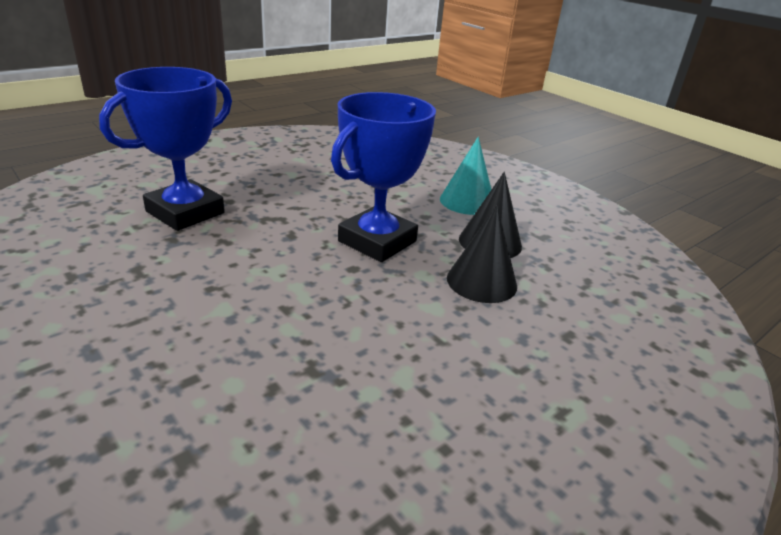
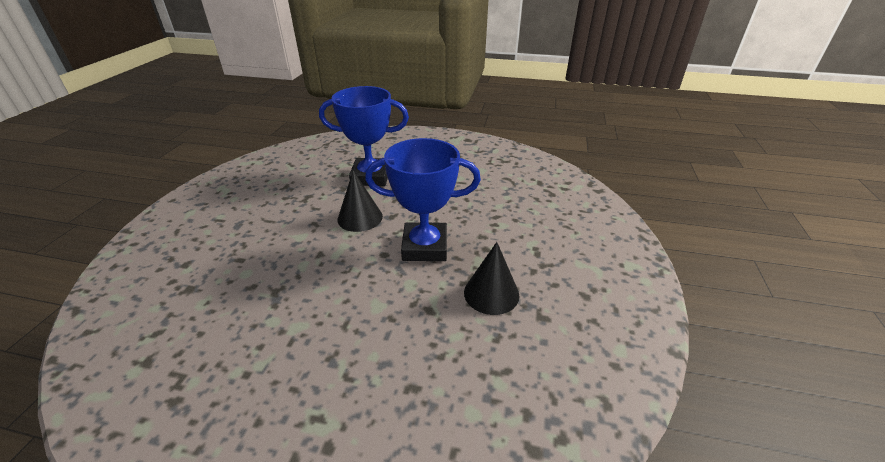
camera: 55 degrees right, 5 degrees up
turquoise cone [440,137,492,215] -> none
black cone [447,205,517,303] -> black cone moved to [338,171,383,232]

